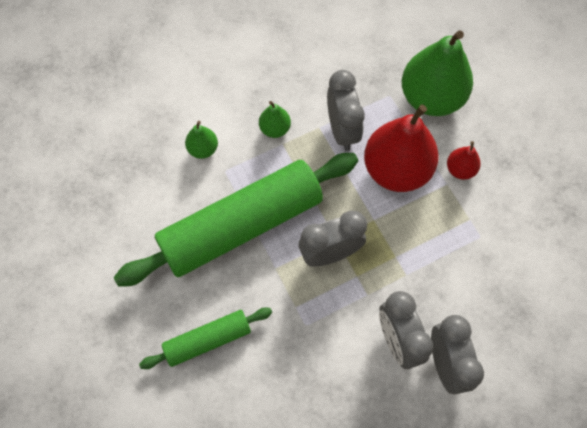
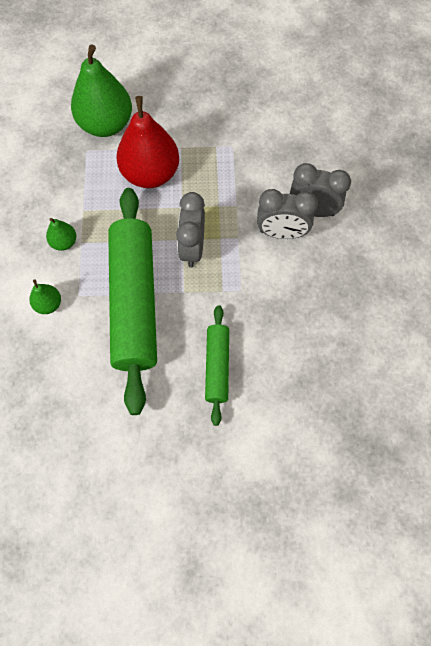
camera: 65 degrees left, 0 degrees up
grey clock [327,70,365,151] -> none
red pear [447,141,481,180] -> none

